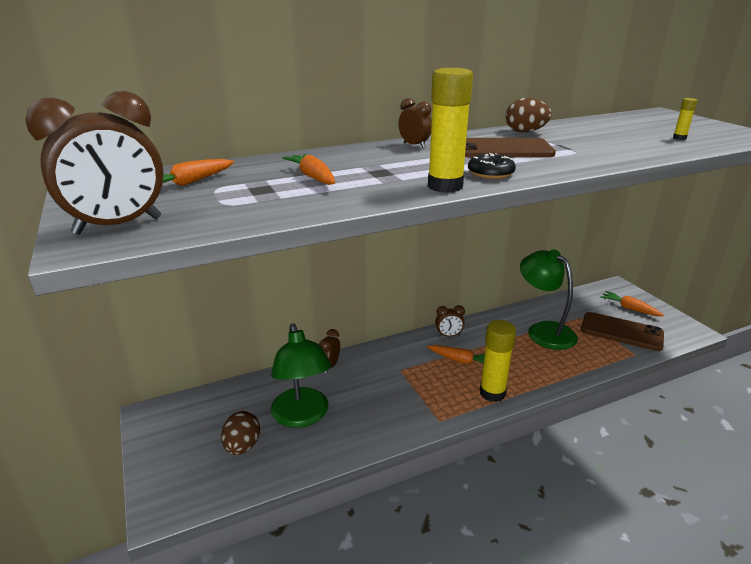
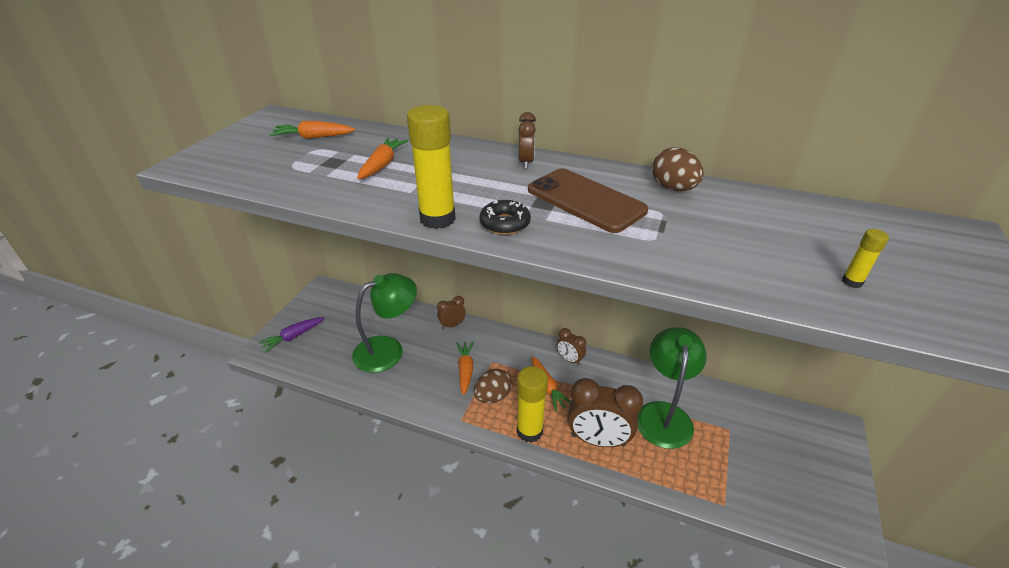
camera: 45 degrees right, 10 degrees up
brown clock [25,91,164,235] -> brown clock moved to [568,378,643,447]
brown egg [221,411,260,455] -> brown egg moved to [473,369,512,403]
green lamp [271,323,332,428] -> green lamp turned 150 degrees counterclockwise [352,273,417,373]
brown phone [581,312,664,351] -> none
orange carrot [600,291,664,316] -> orange carrot moved to [456,341,474,396]
none -> purple carrot [258,317,324,353]

